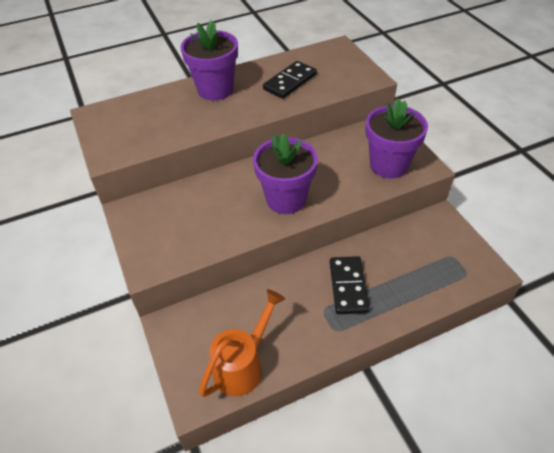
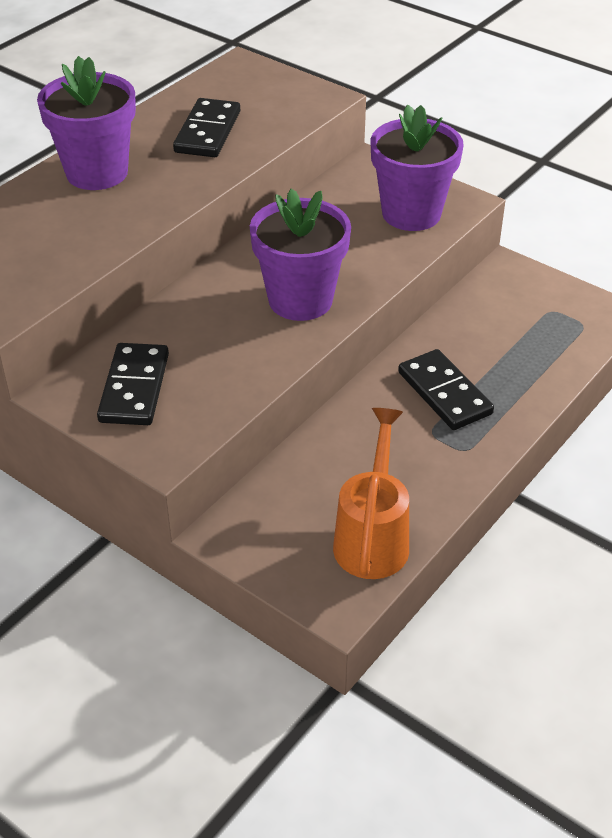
camera: 30 degrees left, 5 degrees down
none -> black domino [97,343,169,425]

